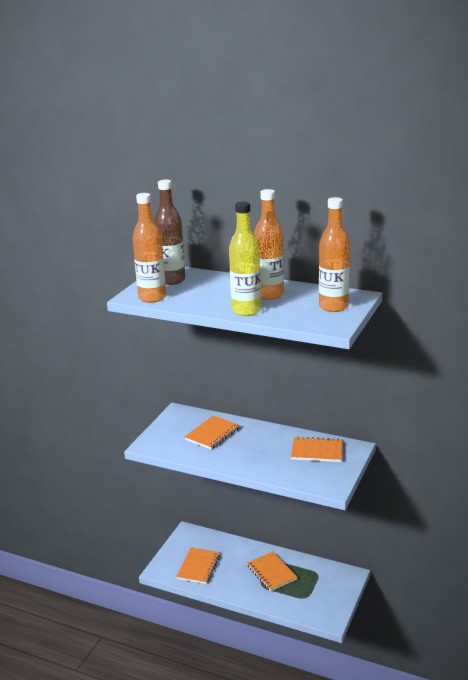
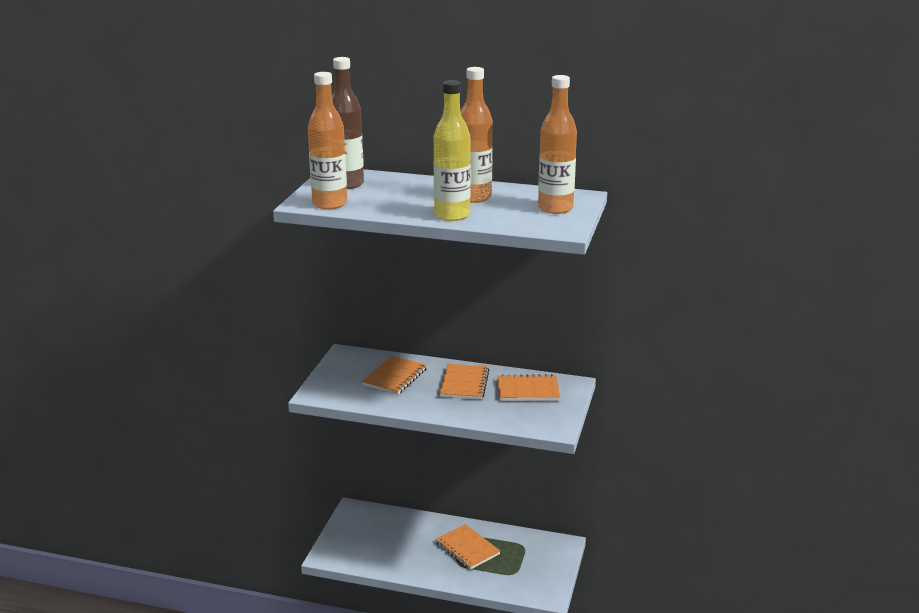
camera: 10 degrees left, 0 degrees up
orange notebook [176,547,220,584] -> orange notebook moved to [439,364,490,400]

